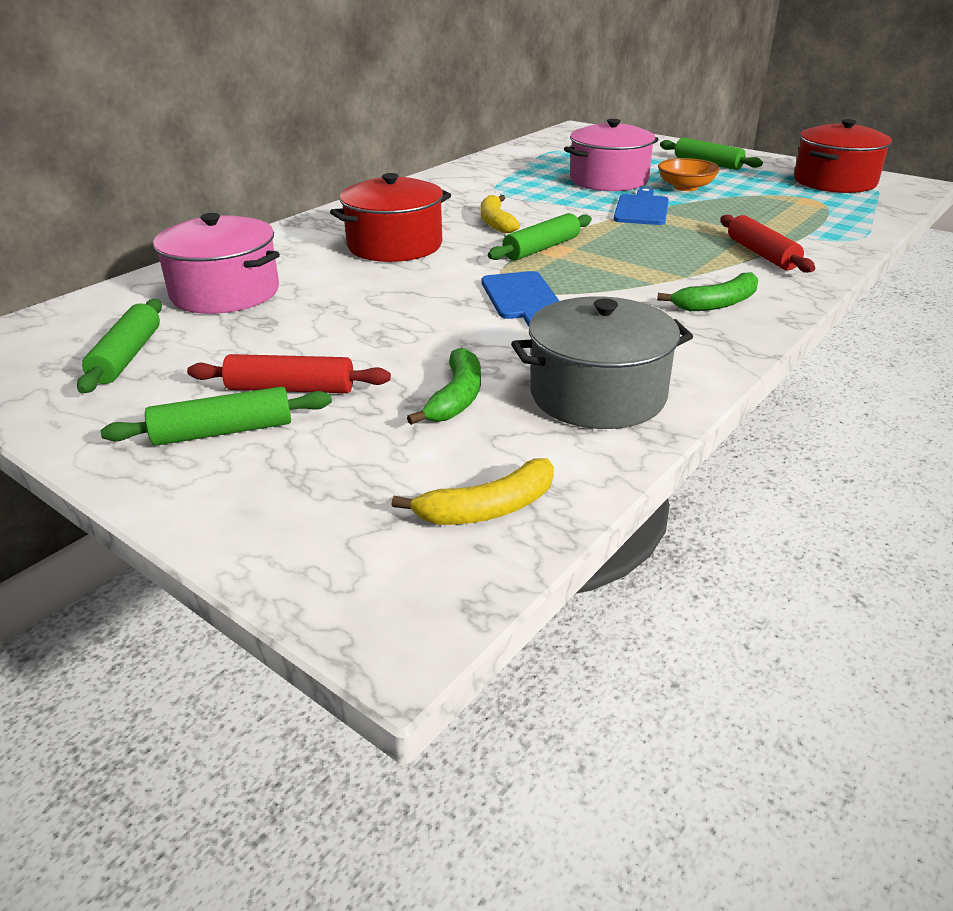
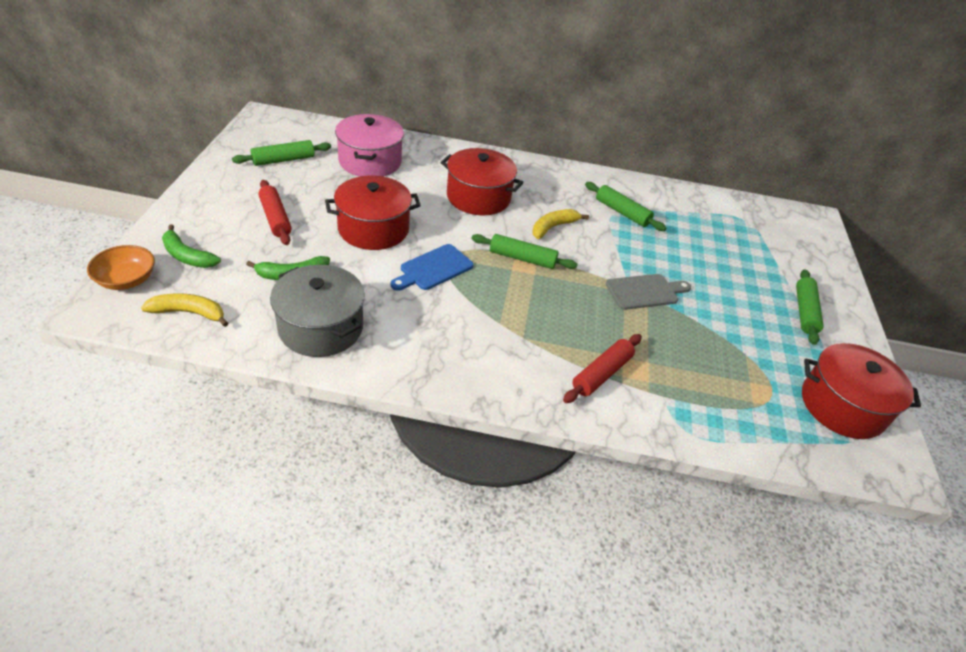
camera: 55 degrees right, 10 degrees up
green rolling pin [101,386,332,446] -> green rolling pin moved to [585,182,666,231]
yellow banana [391,458,554,525] -> yellow banana turned 150 degrees clockwise [141,293,228,327]
pink pot [564,119,659,191] -> none
blue cutting board [614,188,669,225] -> grey cutting board [606,274,691,310]
green banana [657,272,758,311] -> green banana moved to [162,225,221,268]
orange bowl [658,158,720,191] -> orange bowl moved to [87,245,155,290]
none -> red pot [325,176,421,250]

